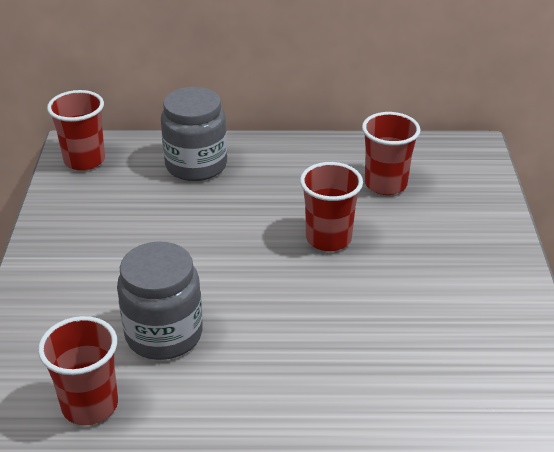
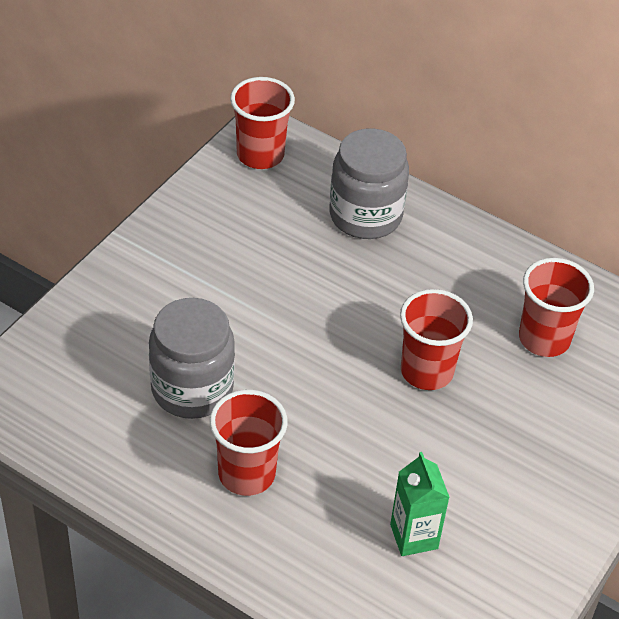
camera: 30 degrees right, 10 degrees up
red cup [38,316,118,425] -> red cup moved to [210,390,288,496]
none -> green carton [390,452,450,556]

